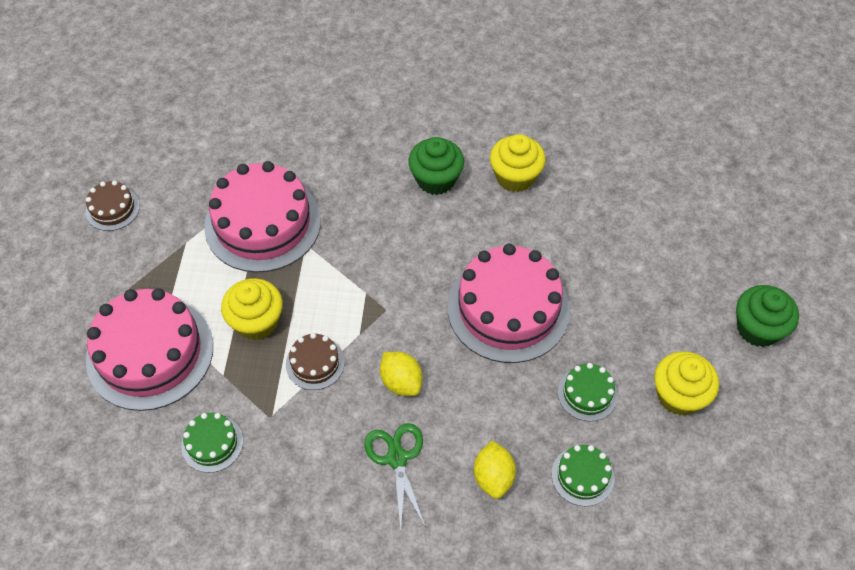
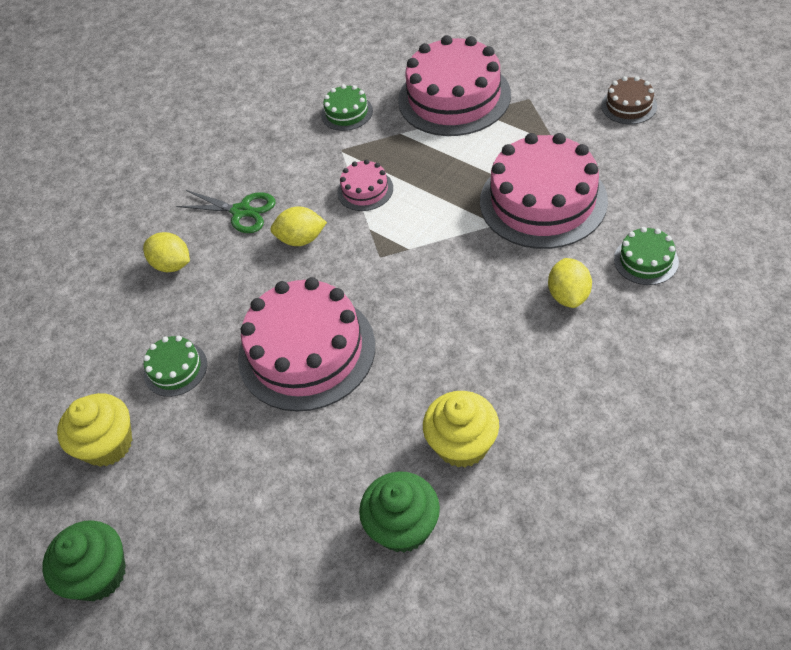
camera: 130 degrees right, 5 degrees down
yellow cupcake [221,278,283,340] -> none
brown cake [286,333,345,390] -> pink cake [337,160,393,211]
green cupcake [408,137,464,195] -> green cupcake moved to [359,471,440,553]
green cake [552,445,614,506] -> green cake moved to [614,227,679,285]
none -> yellow lemon [548,258,592,308]

